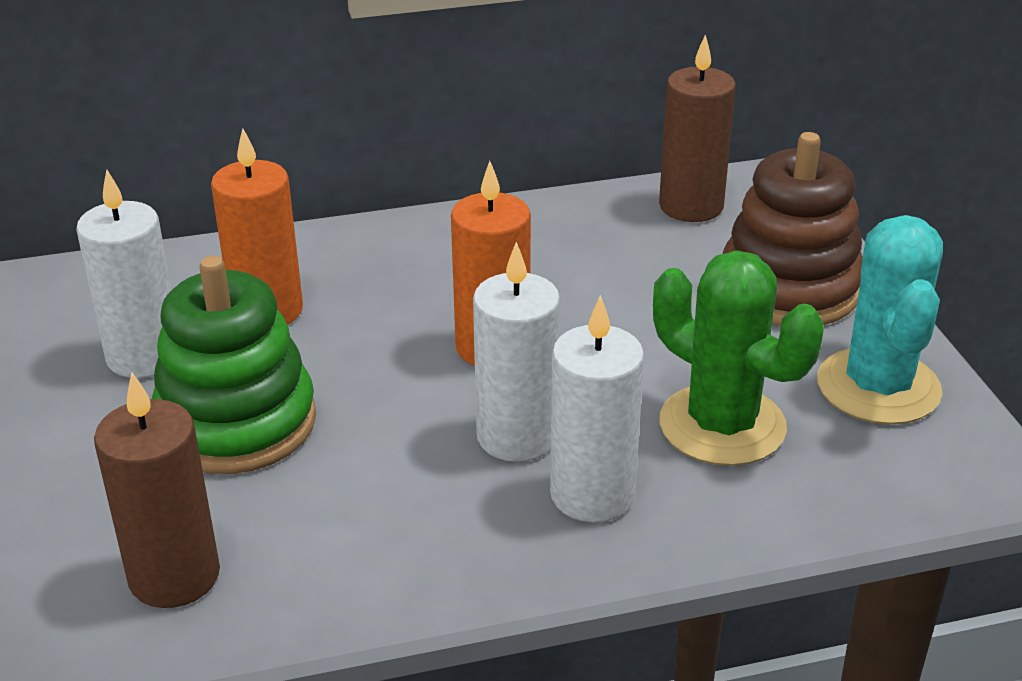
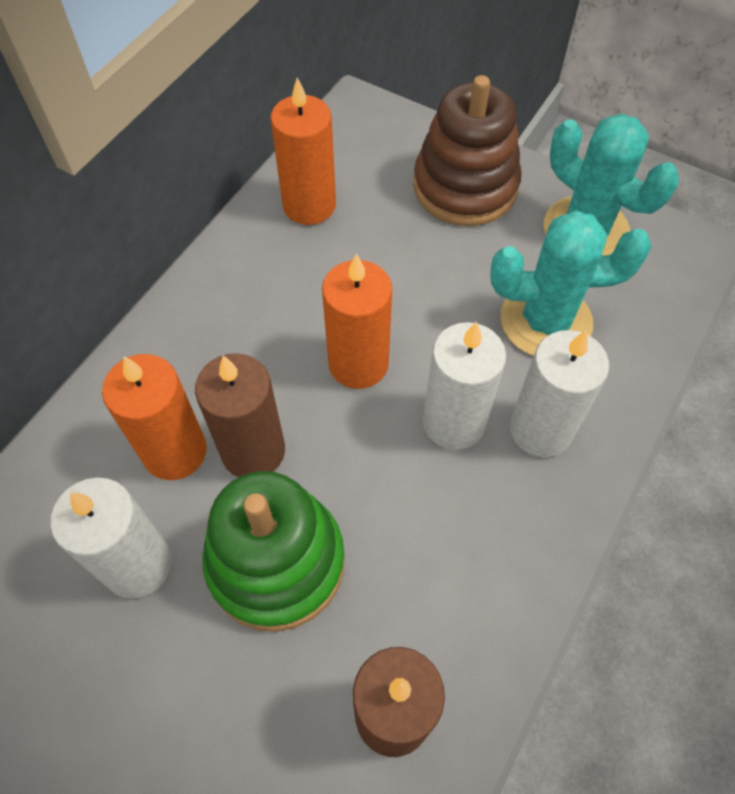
camera: 45 degrees left, 25 degrees up
green cactus [653,250,824,466] -> turquoise cactus [490,210,652,356]
brown candle [659,34,736,222] -> brown candle moved to [195,353,285,477]
none -> orange candle [270,78,336,225]

